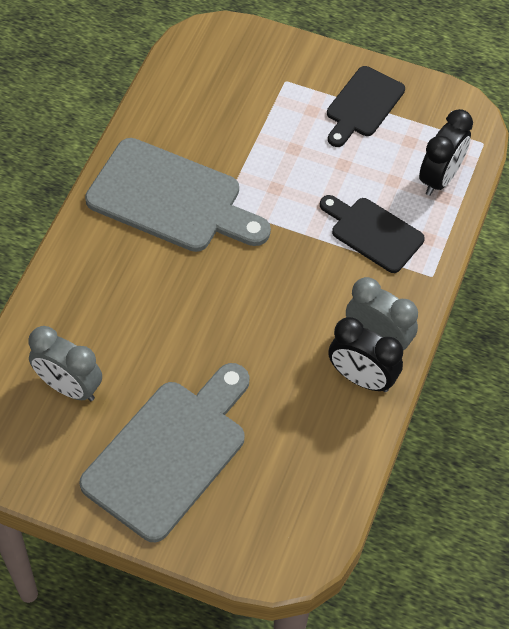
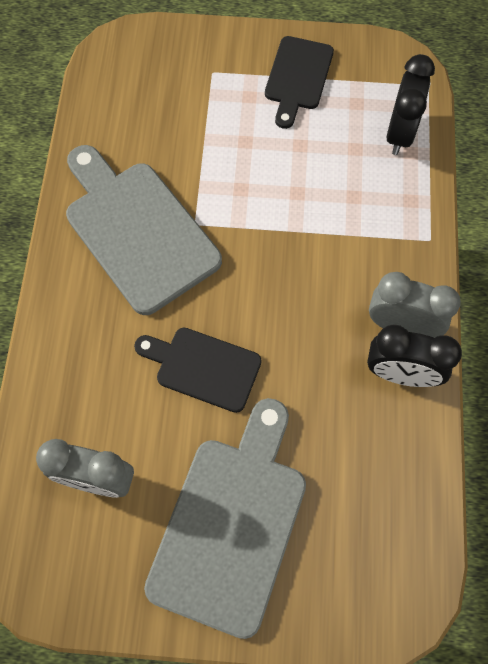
camera: 15 degrees left, 10 degrees up
grey cutting board [85,138,271,252] -> grey cutting board turned 135 degrees counterclockwise [66,145,222,315]
black cutting board [320,195,425,273] -> black cutting board moved to [134,328,262,413]

